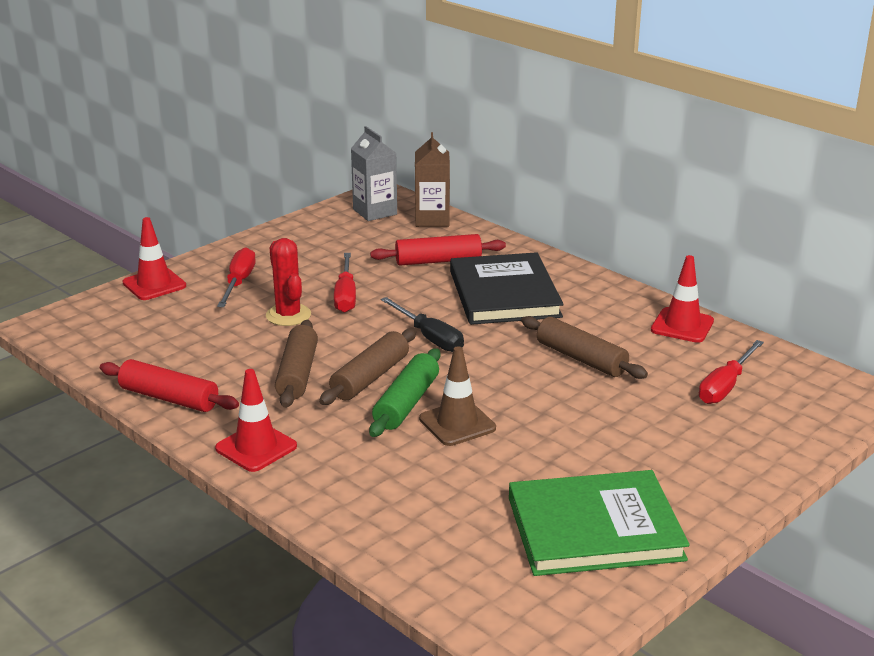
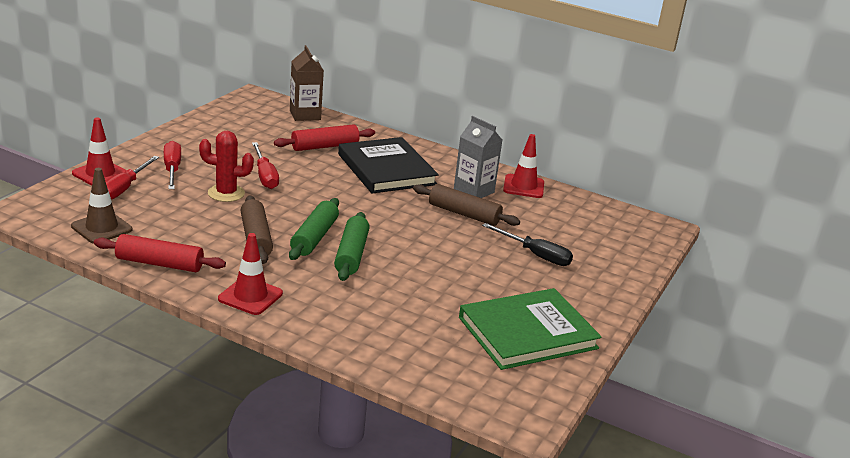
camera: 20 degrees left, 0 degrees up
red cactus [266,238,311,326] -> red cactus turned 45 degrees counterclockwise [199,131,254,202]
brown rolling pin [319,328,416,405] -> green rolling pin [289,198,339,260]
grey carton [351,126,397,221] -> grey carton moved to [454,116,502,198]
black screwdriver [381,297,464,352] -> black screwdriver moved to [482,223,573,266]
brown traffic cone [419,346,496,446] -> brown traffic cone moved to [71,168,132,244]
red screwdriver [699,340,764,404] -> red screwdriver moved to [105,156,159,200]

